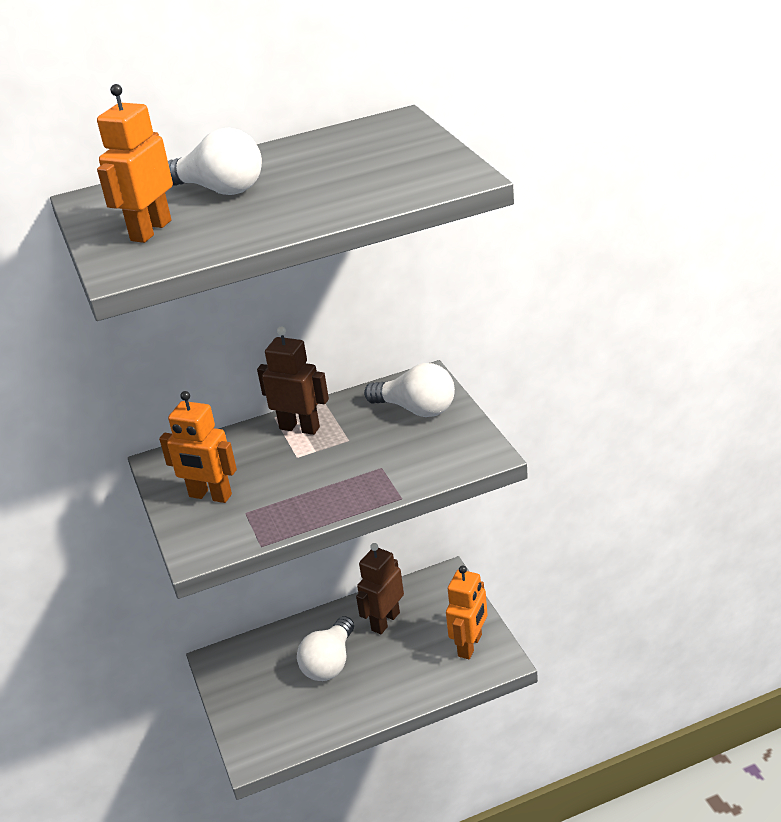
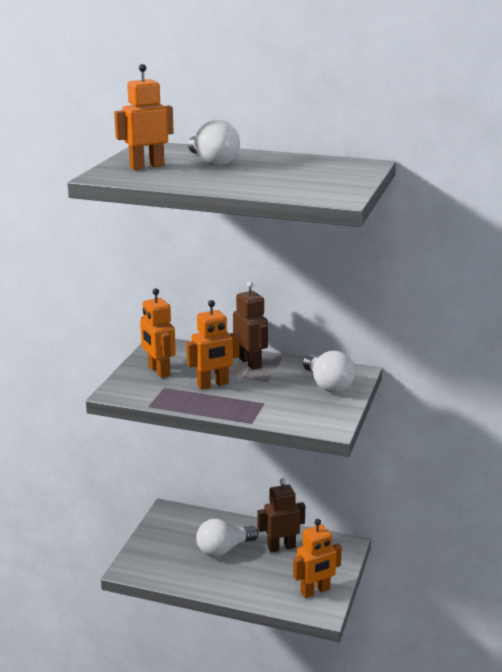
camera: 35 degrees right, 10 degrees down
none -> orange robot [186,300,239,390]

